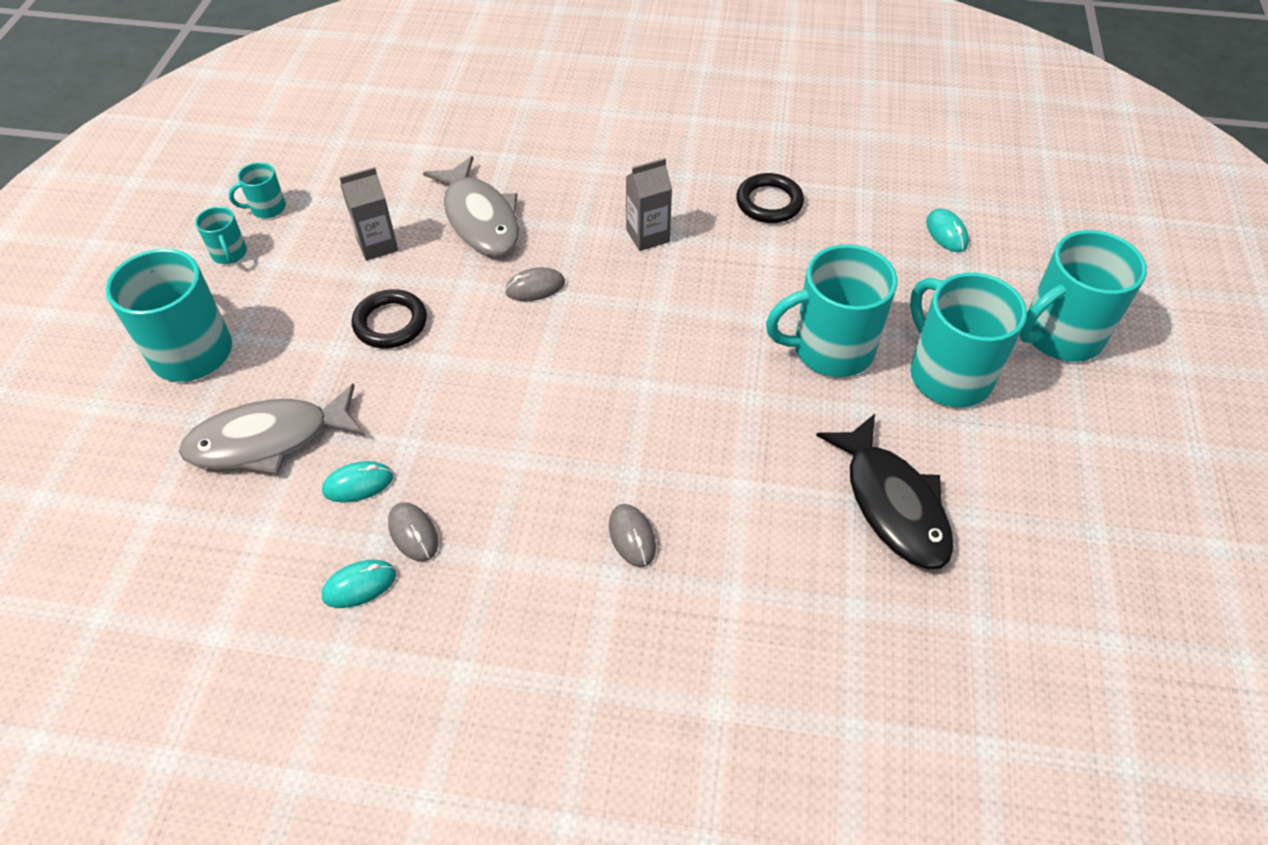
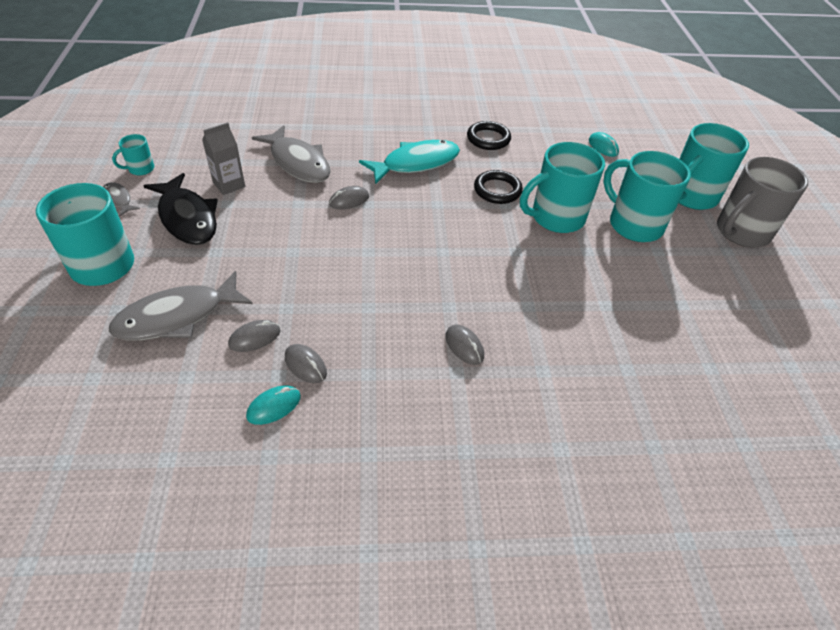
camera: 15 degrees left, 5 degrees down
turquoise mug [195,206,247,264] -> grey fish [103,182,140,217]
turquoise mouse [322,461,393,502] -> grey mouse [228,320,280,352]
black ring [352,289,427,348] -> black ring moved to [474,170,523,204]
grey carton [626,158,672,251] -> turquoise fish [359,140,460,184]
black fish [816,414,954,570] -> black fish moved to [143,173,218,245]
none -> grey mug [717,157,808,247]

